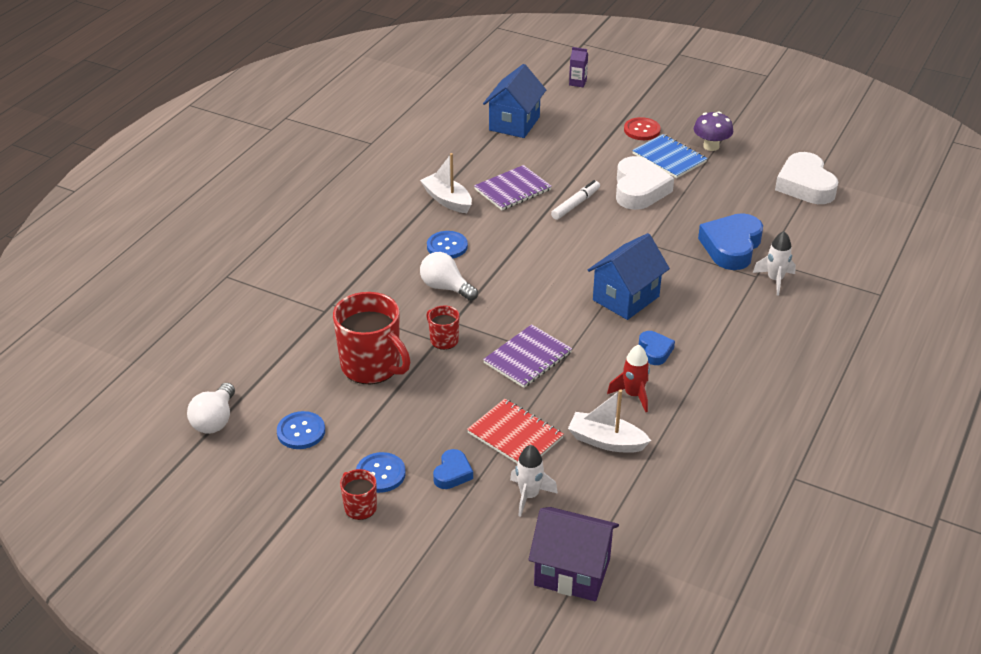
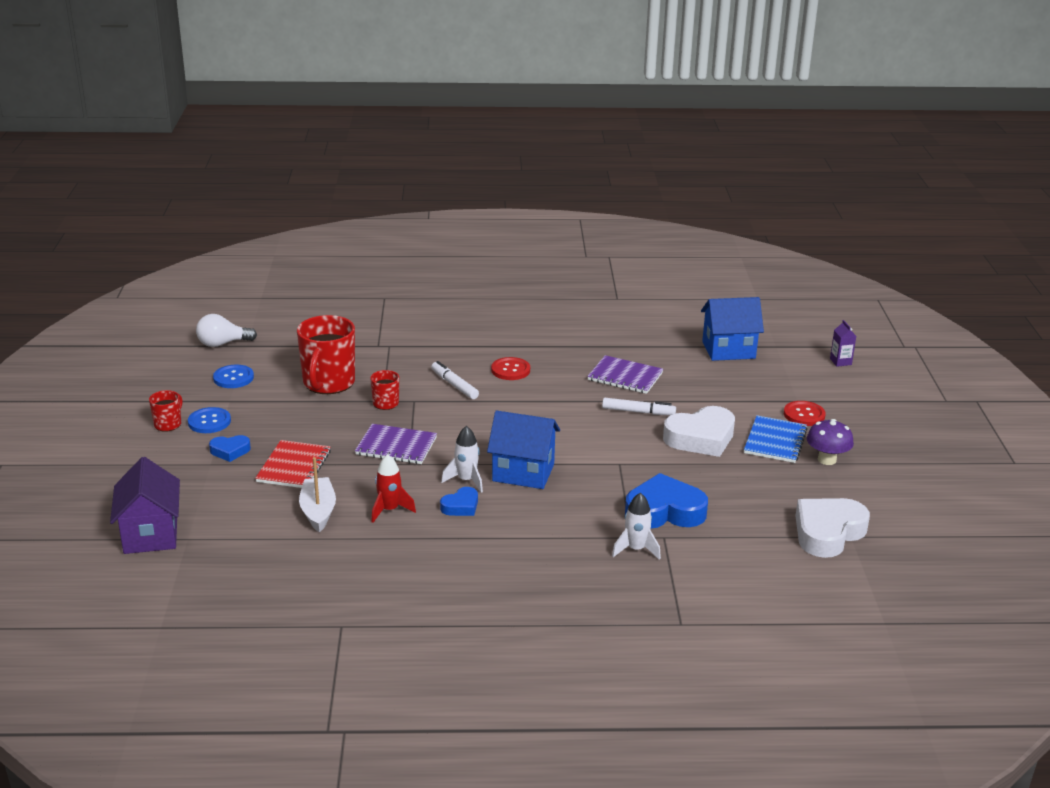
camera: 60 degrees right, 10 degrees down
white boat [420,153,472,213] -> none
white light bulb [420,252,478,301] -> white marker [431,361,479,399]
blue button [427,231,468,258] -> red button [491,357,530,380]
white rocket [510,445,558,517] -> white rocket moved to [441,426,483,493]

